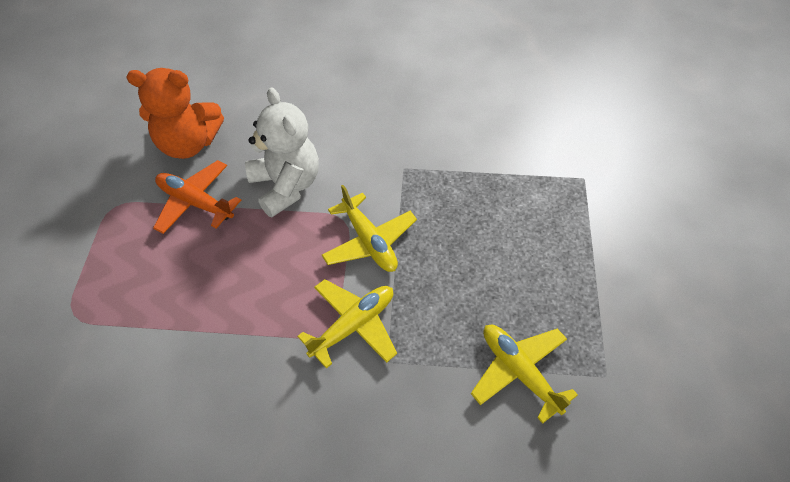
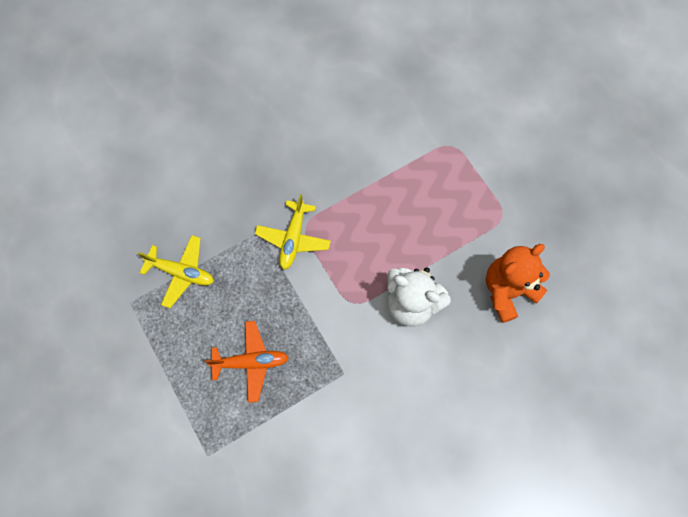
camera: 145 degrees right, 15 degrees up
orange plane [153,160,241,234] -> orange plane moved to [205,321,289,403]
yellow plane [321,185,417,272] -> none

